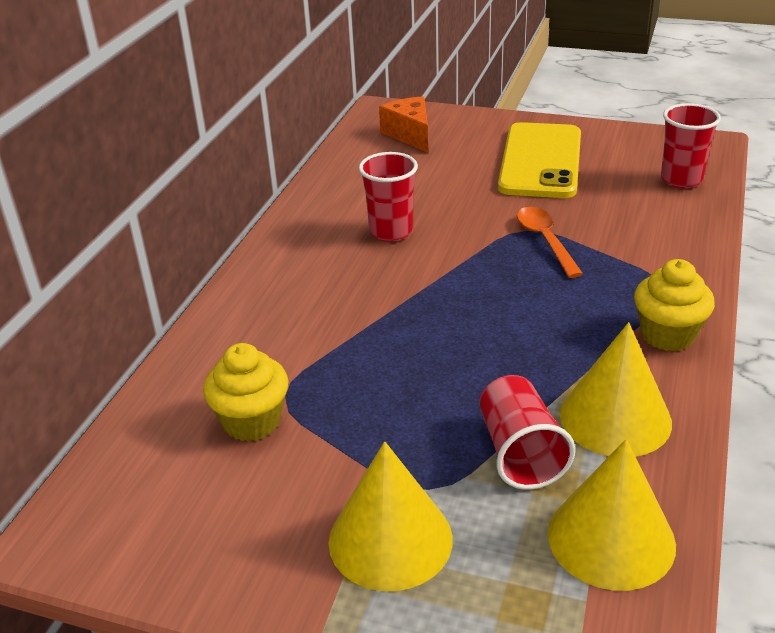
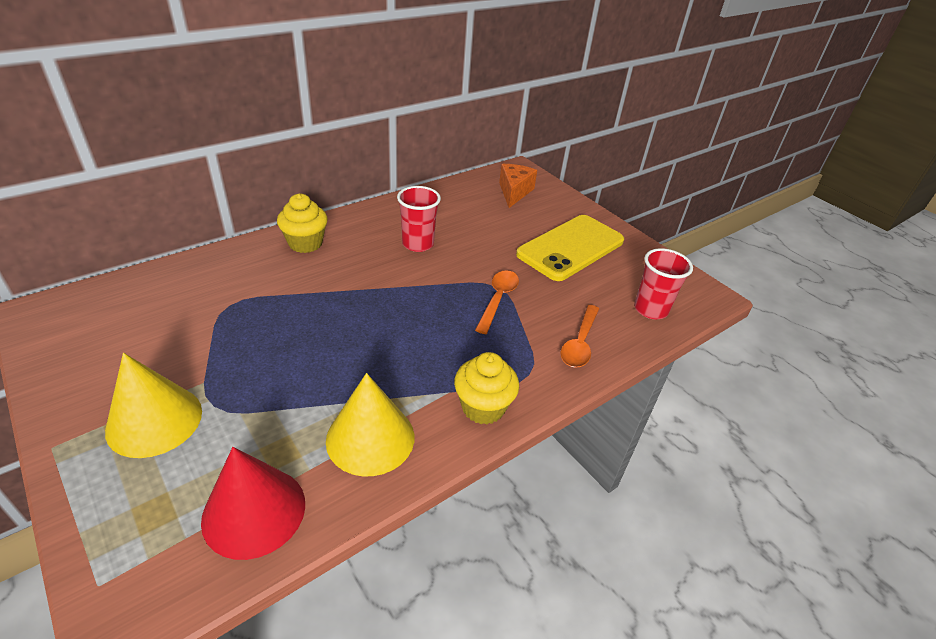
camera: 30 degrees right, 5 degrees up
yellow cupcake [203,343,288,441] -> yellow cupcake moved to [277,193,328,253]
red cup [479,375,575,490] -> none
yellow cone [548,439,676,591] -> red cone [201,447,305,560]
none -> orange spoon [560,305,599,368]

